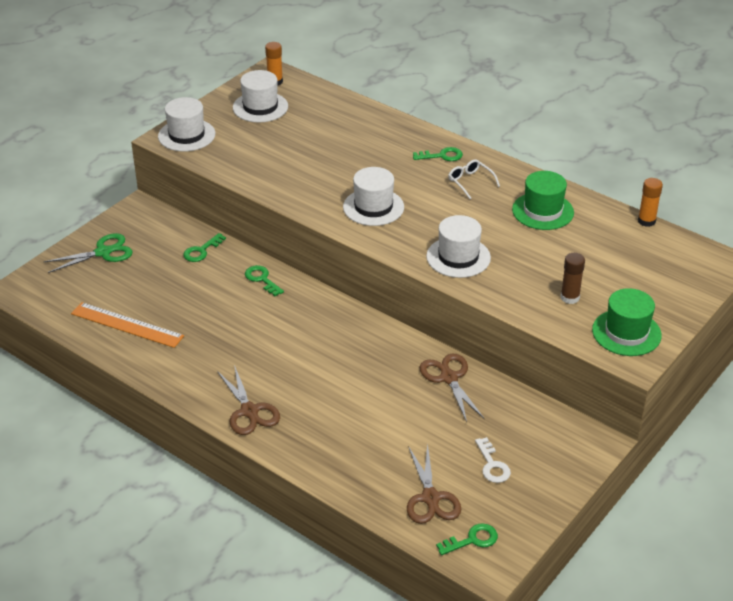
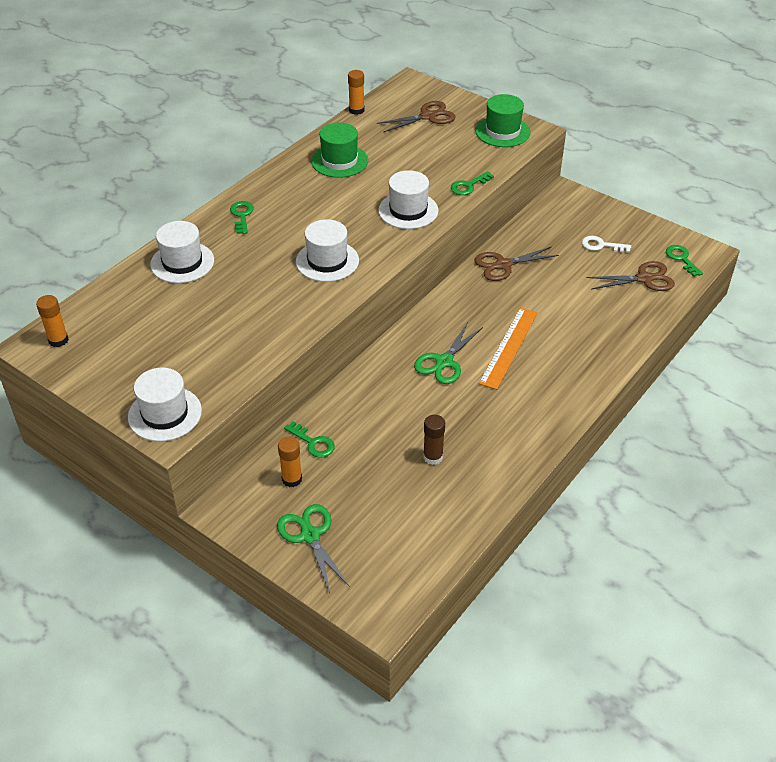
camera: 90 degrees left, 5 degrees up
orange ruler [71,302,184,348] -> orange ruler moved to [479,307,538,390]
brown scissors [217,365,280,435] -> brown scissors moved to [377,101,456,132]
white hat [233,70,288,122] -> white hat moved to [150,221,214,283]
green key [245,265,284,296] -> green key moved to [451,171,494,195]
white glasses [448,160,500,199] -> none
white key [475,437,511,483] -> white key turned 150 degrees counterclockwise [582,236,631,253]
brown glue stick [560,253,585,304] -> brown glue stick moved to [423,415,445,465]
none -> orange glue stick [278,437,302,487]
none -> green scissors [414,322,483,384]

